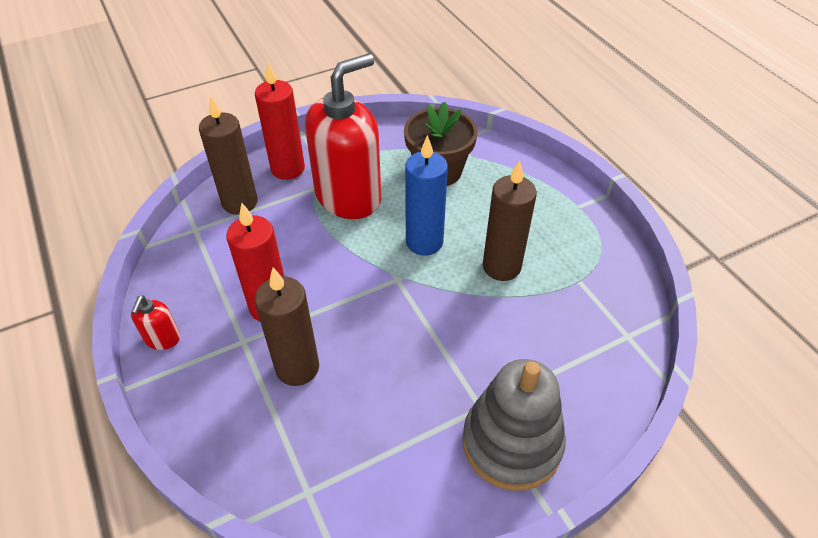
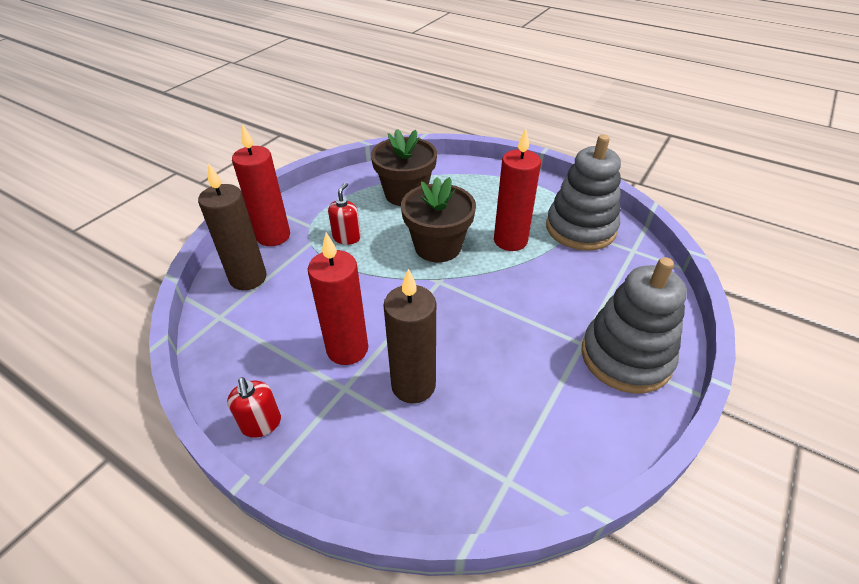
camera: 30 degrees left, 5 degrees down
red soap dispenser [305,53,382,219] -> red soap dispenser [328,182,361,245], size x0.41
blue candle [405,135,448,256] -> brown flower pot [401,177,476,262]
brown candle [483,160,537,281] -> red candle [494,129,541,251]
none -> grey stacking toy [546,135,621,251]

